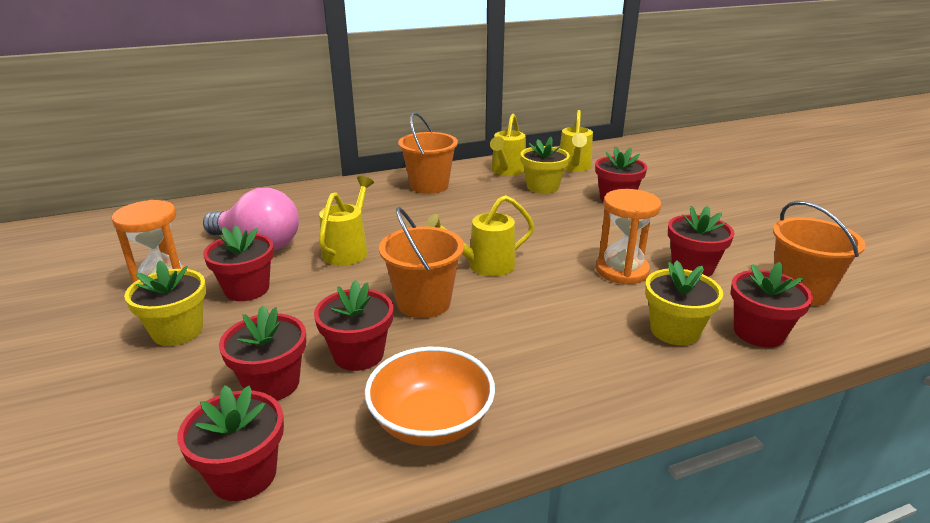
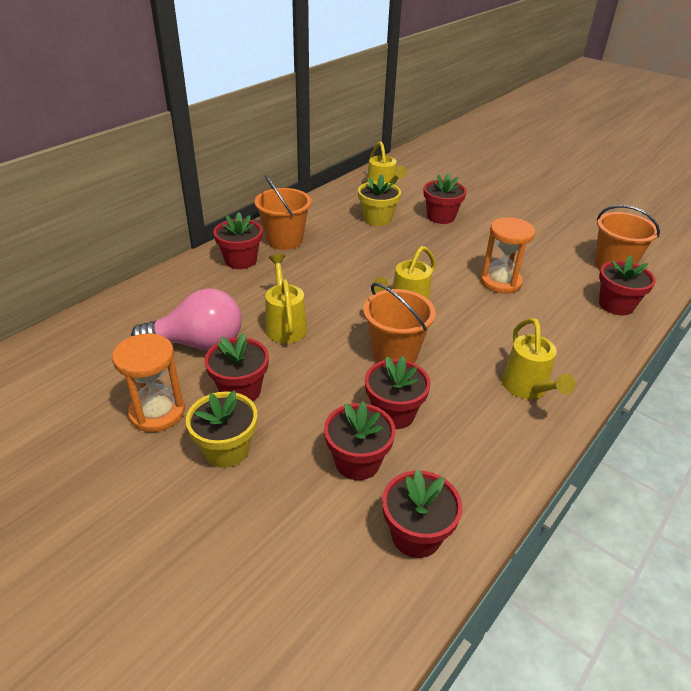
camera: 30 degrees left, 10 degrees up
orange bowl [365,347,495,446] -> none
yellow watering can [490,113,526,176] -> yellow watering can moved to [502,318,576,399]
yellow flower pot [645,260,723,346] -> none
red flower pot [668,206,735,277] -> red flower pot moved to [213,212,263,269]

